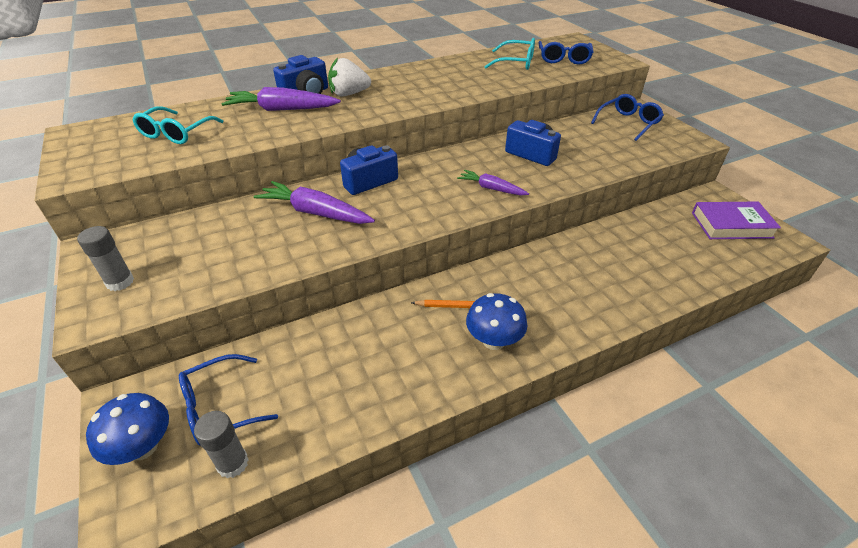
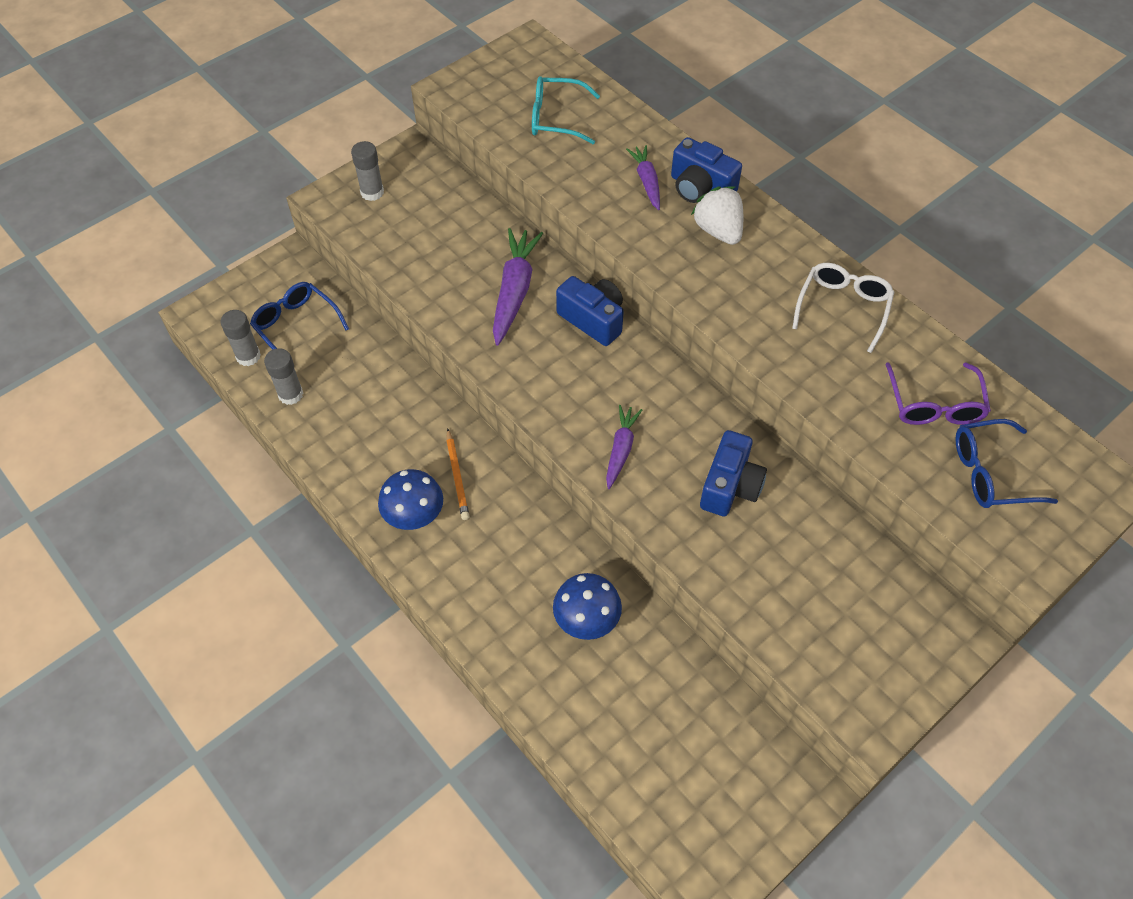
camera: 75 degrees right, 15 degrees up
blue mushroom [86,393,169,465] -> blue mushroom moved to [553,573,622,640]
purple carrot [221,87,341,111] -> purple carrot [626,145,660,210], size x0.60
turquoise glasses [484,38,535,70] -> purple glasses [885,362,991,425]
blue glasses [591,94,664,141] -> none
purple book [692,202,781,239] -> none
none -> grey glue stick [264,348,303,405]
none -> white glasses [792,263,894,353]

